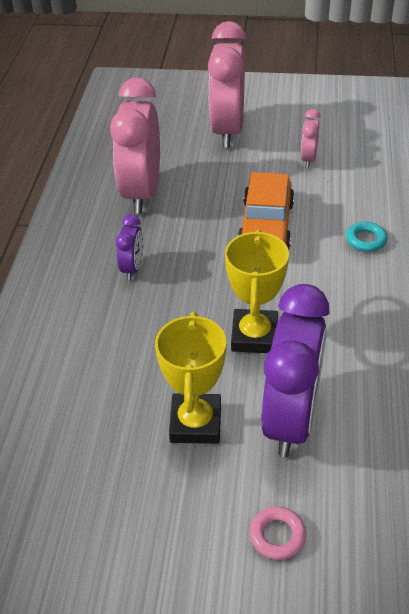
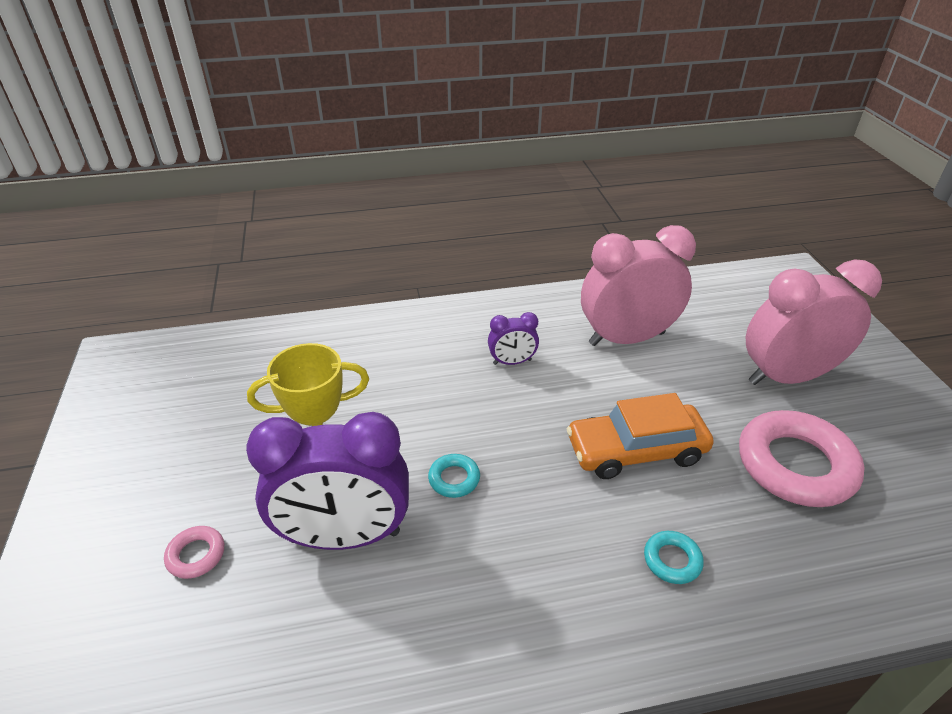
camera: 70 degrees right, 5 degrees down
yellow trophy [225,230,289,353] -> turquoise ring [428,454,480,498]
pink clock [301,109,321,168] -> pink ring [739,410,865,507]

